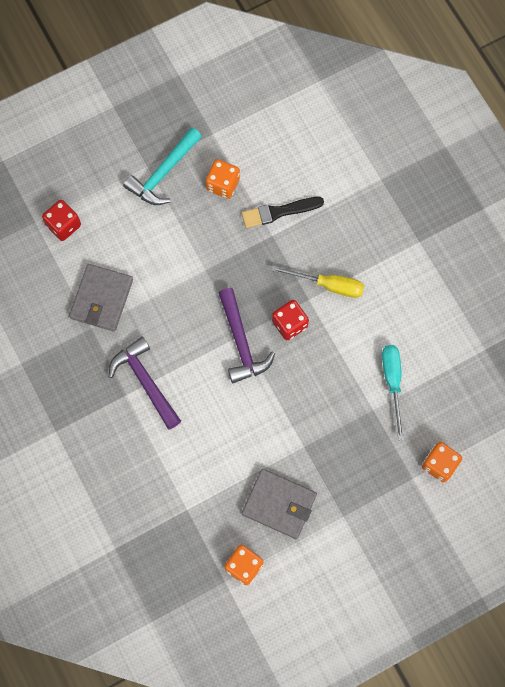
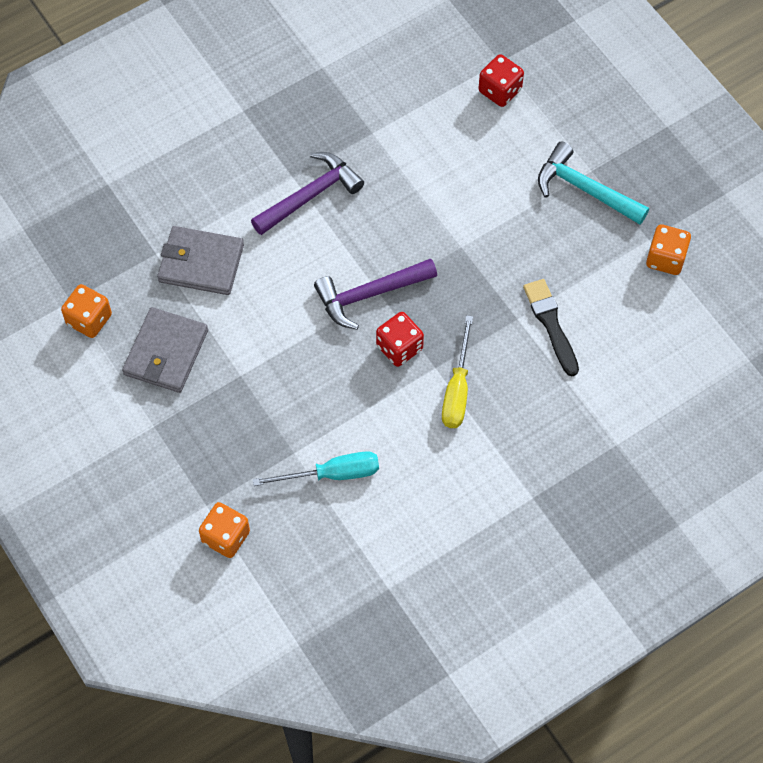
camera: 85 degrees right, 10 degrees down
grey wallet [69,264,133,332] -> grey wallet moved to [157,226,244,295]
orange dice [206,159,240,199] -> orange dice moved to [646,224,691,275]

